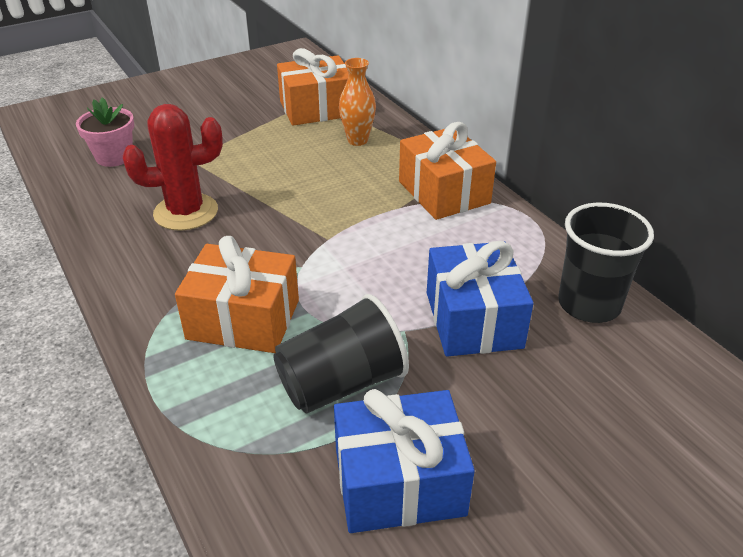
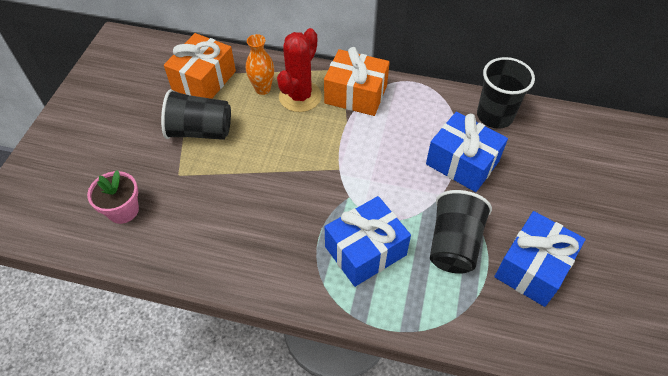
camera: 45 degrees left, 15 degrees up
red cactus [123,104,223,231] -> red cactus moved to [277,28,322,112]
orange gift [175,236,299,353] -> blue gift [325,196,411,287]
none -> black cup [161,89,231,140]

